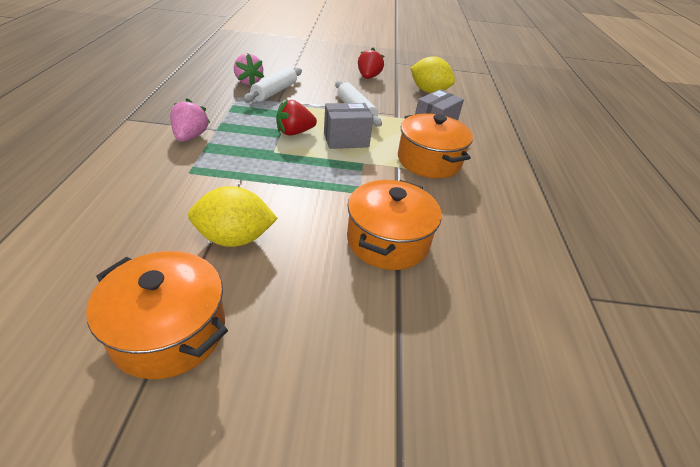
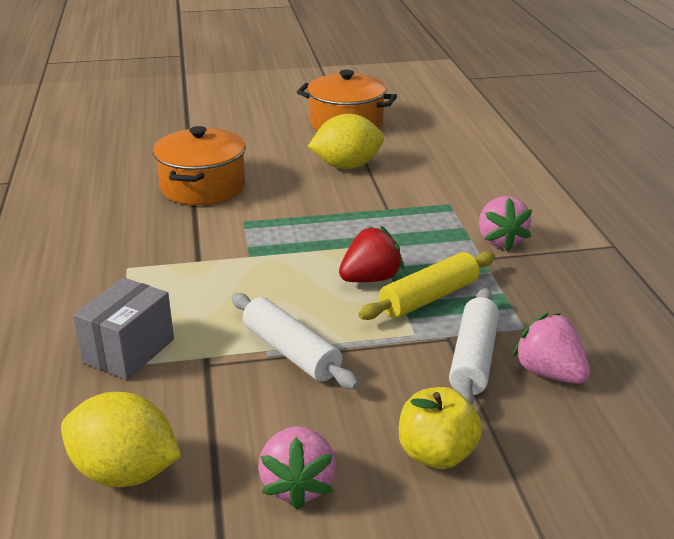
camera: 170 degrees right, 10 degrees down
grey box [324,103,373,149] -> none
red strawberry [358,48,384,79] -> pink strawberry [258,426,336,510]
orange pot [398,114,473,178] -> none
none -> yellow rolling pin [358,252,495,320]
none -> yellow apple [399,387,482,469]

